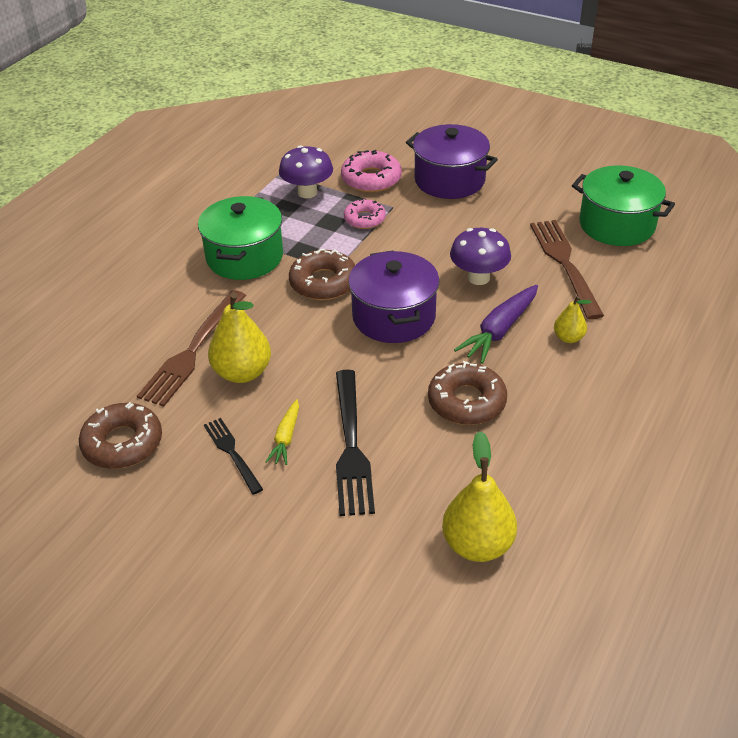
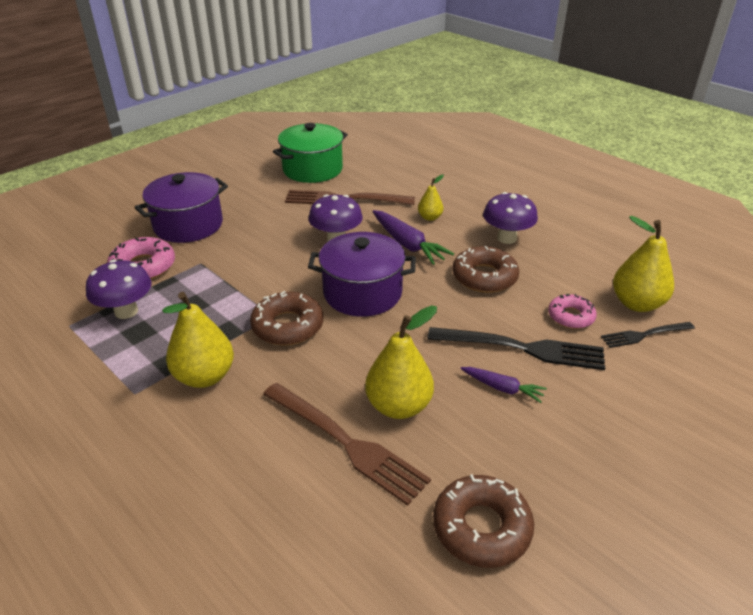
camera: 75 degrees left, 5 degrees down
green pot [198,196,283,280] -> yellow pear [162,292,234,388]
black fork [204,418,263,495] -> black fork moved to [601,322,695,348]
yellow carrot [265,399,299,465] -> purple carrot [461,367,547,403]
pink donut [344,198,386,229] -> pink donut moved to [548,294,597,329]
none -> purple mushroom [483,192,538,244]

